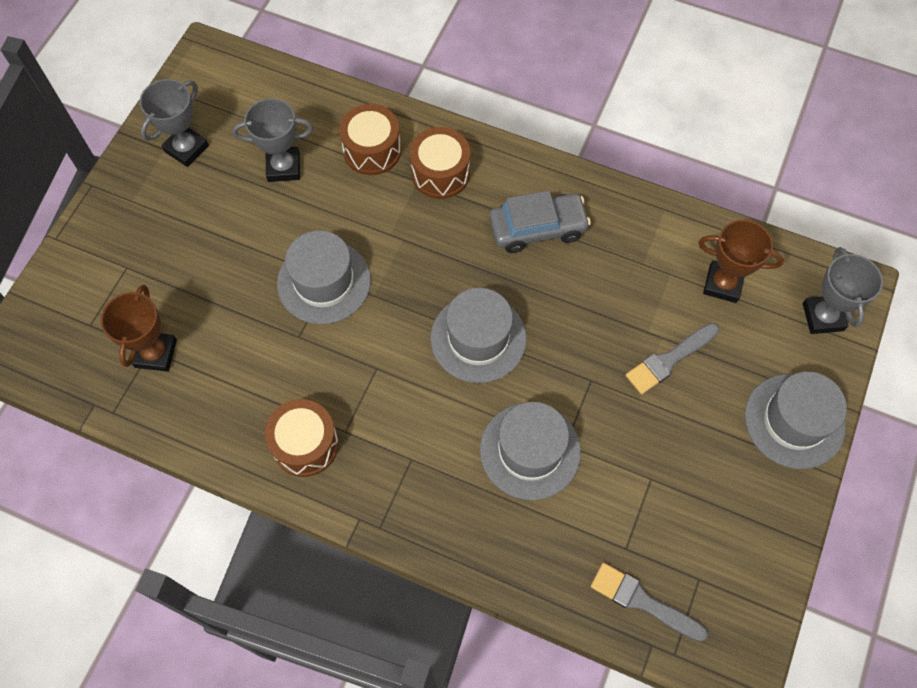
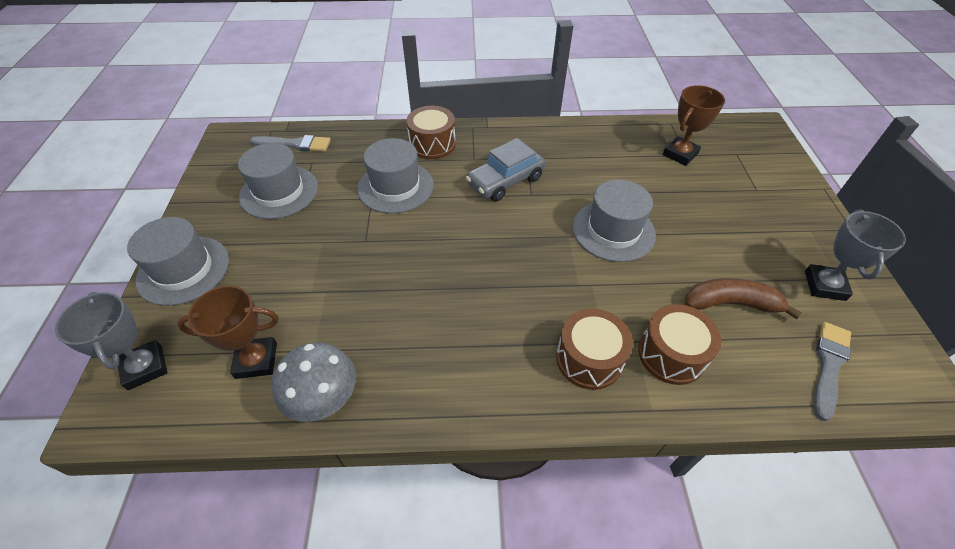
camera: 155 degrees right, 15 degrees down
brown trophy [101,285,177,372] -> brown trophy turned 60 degrees clockwise [663,85,725,166]
grey trophy [232,98,313,182] -> brown banana [685,278,802,319]
brown drum [265,399,339,477] -> brown drum moved to [406,106,456,159]
grey hat [431,288,527,383] -> grey hat moved to [238,143,318,219]
grey car [489,190,591,253] -> grey car moved to [466,138,545,202]
grey brush [625,323,719,394] -> grey brush moved to [814,322,851,421]
none -> grey mushroom [272,343,356,422]

